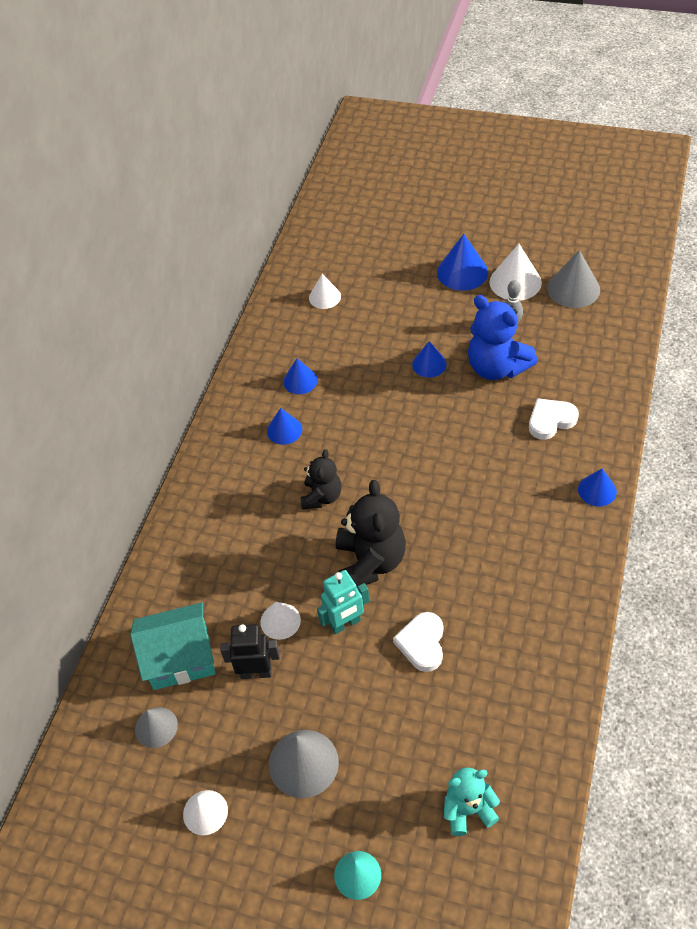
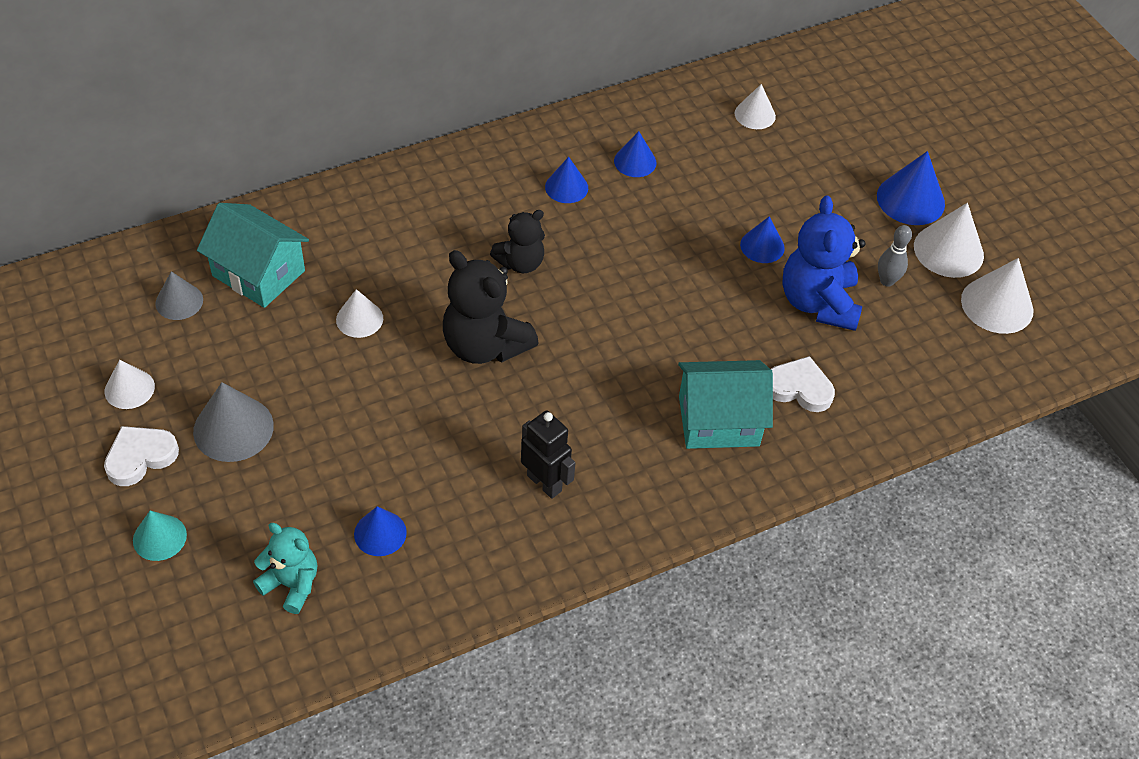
camera: 40 degrees right, 0 degrees up
black robot [220,624,280,679] -> black robot moved to [521,411,575,499]
turquoise robot [317,570,369,634] -> none
black teddy bear [336,480,406,588] -> black teddy bear turned 90 degrees clockwise [443,250,539,364]
white heart [393,612,443,672] -> white heart moved to [104,426,179,486]
grey cone [547,250,600,308] -> white cone [961,258,1033,334]
blue cone [578,469,617,506] -> blue cone moved to [354,506,407,556]
none -> turquoise house [678,360,773,449]

